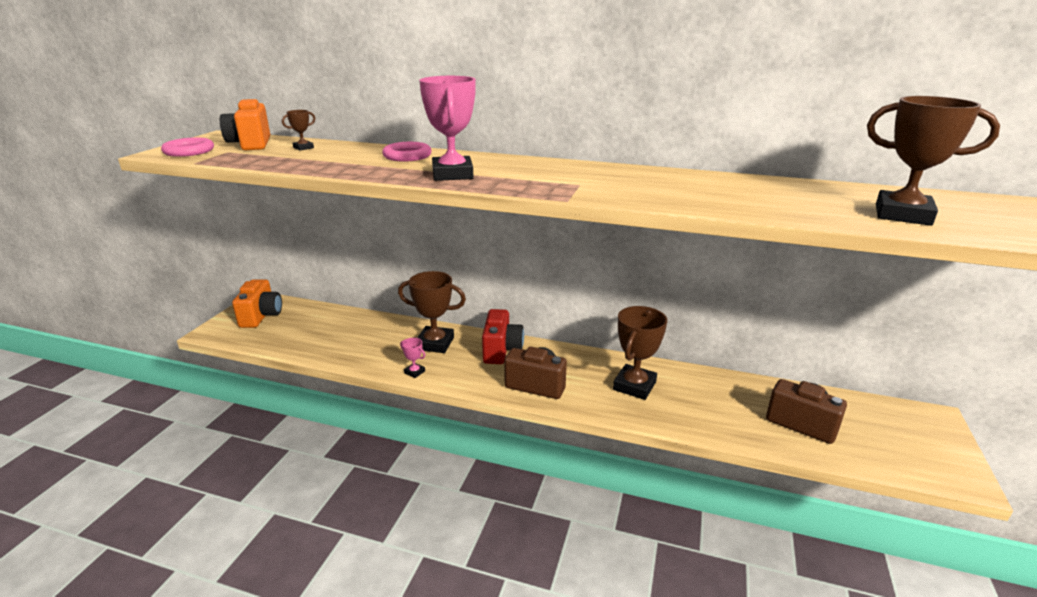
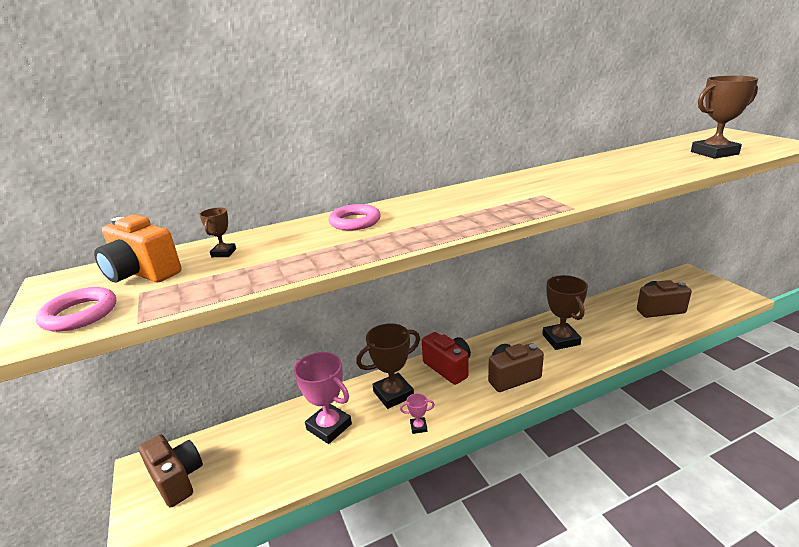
camera: 40 degrees left, 0 degrees up
orange camera [232,280,282,328] -> brown camera [138,434,203,508]
pink trophy [419,76,476,181] -> pink trophy moved to [294,352,352,444]

